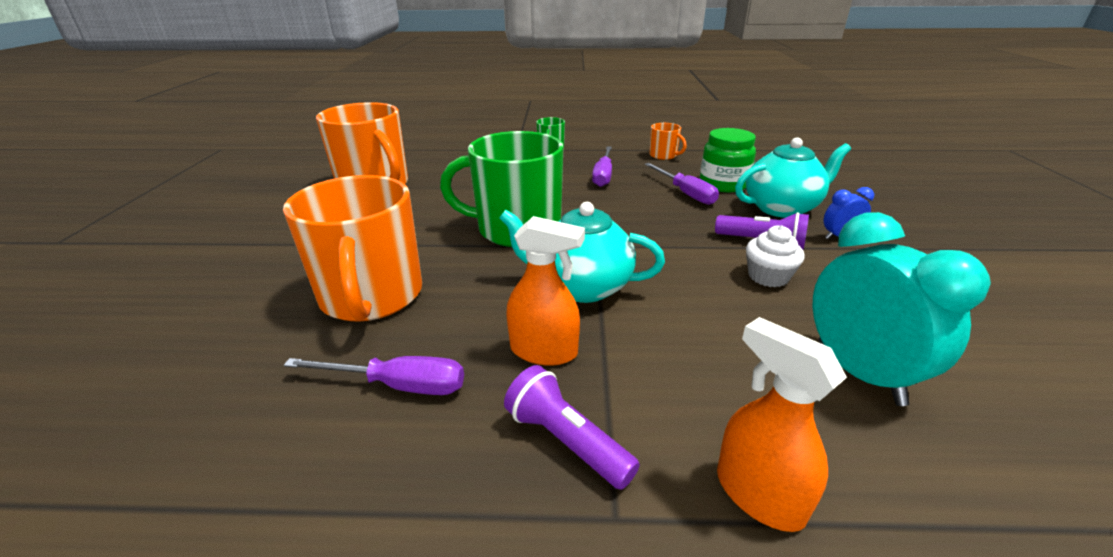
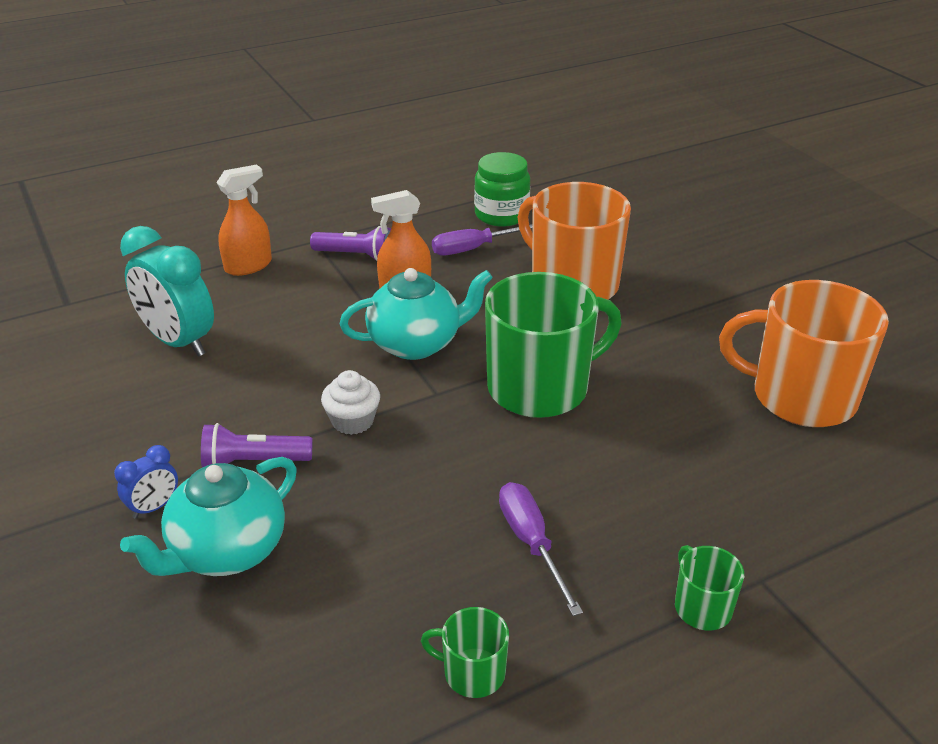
camera: 150 degrees right, 5 degrees up
purple screwdriver [645,163,719,205] -> none
orange mug [649,123,687,160] -> green mug [421,607,509,698]
green jar [700,128,756,192] -> green jar moved to [474,152,530,227]
orange spray bottle [717,317,847,532] -> orange spray bottle turned 60 degrees counterclockwise [216,164,272,276]
white cupcake [746,225,805,287] -> white cupcake moved to [321,370,380,435]

